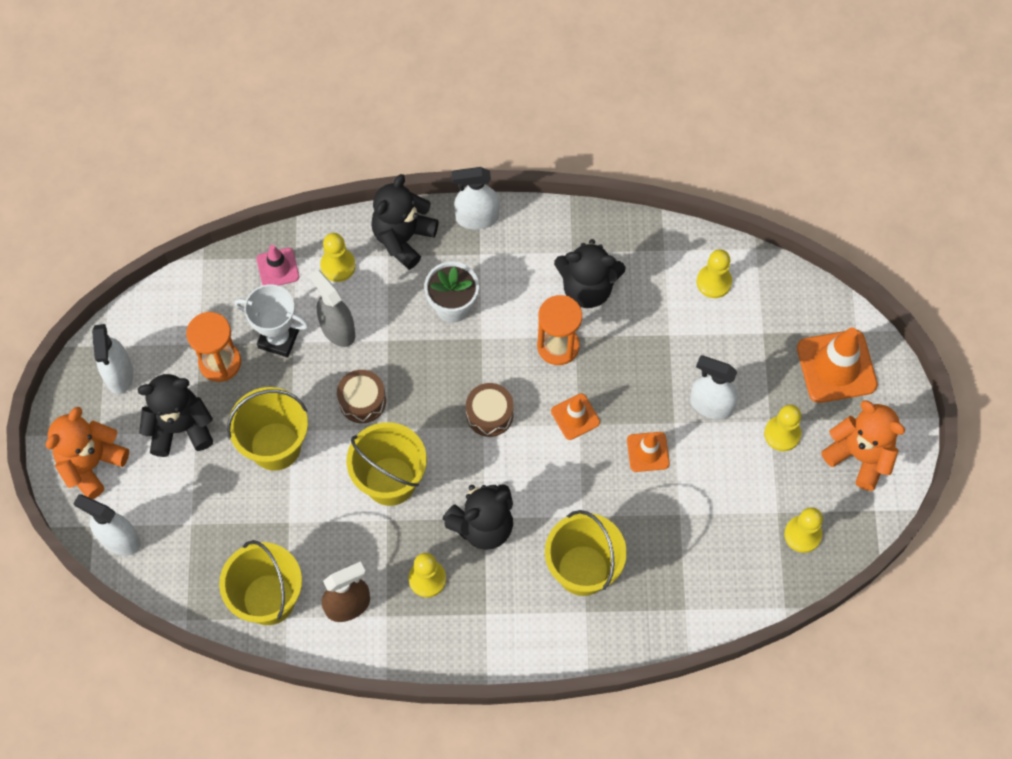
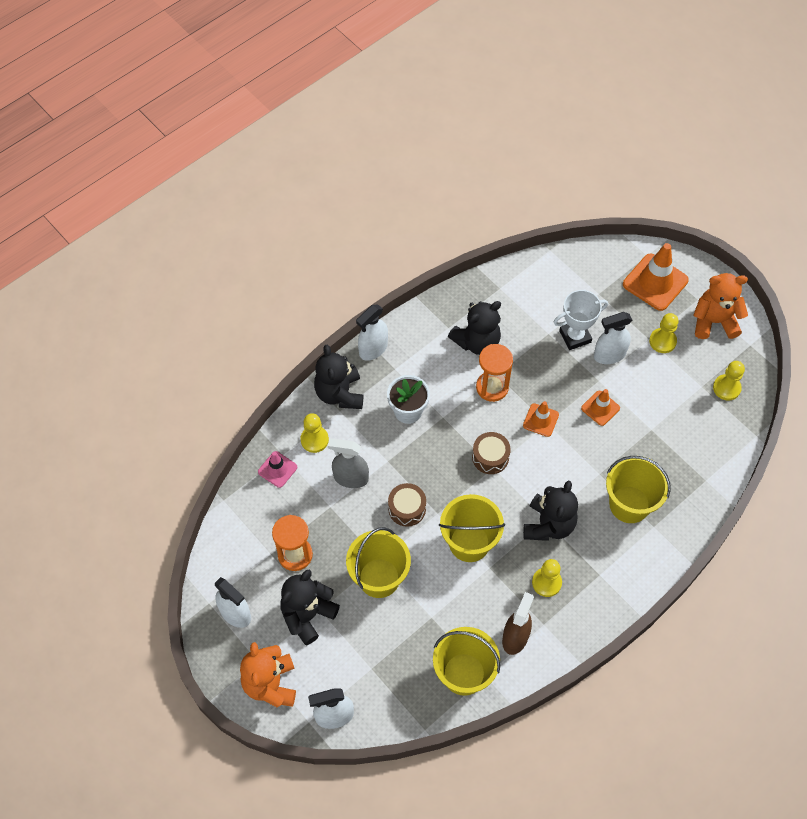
camera: 40 degrees left, 5 degrees down
white trophy [235,284,309,357] -> white trophy moved to [554,290,608,350]
yellow pawn [697,249,732,298] -> none

